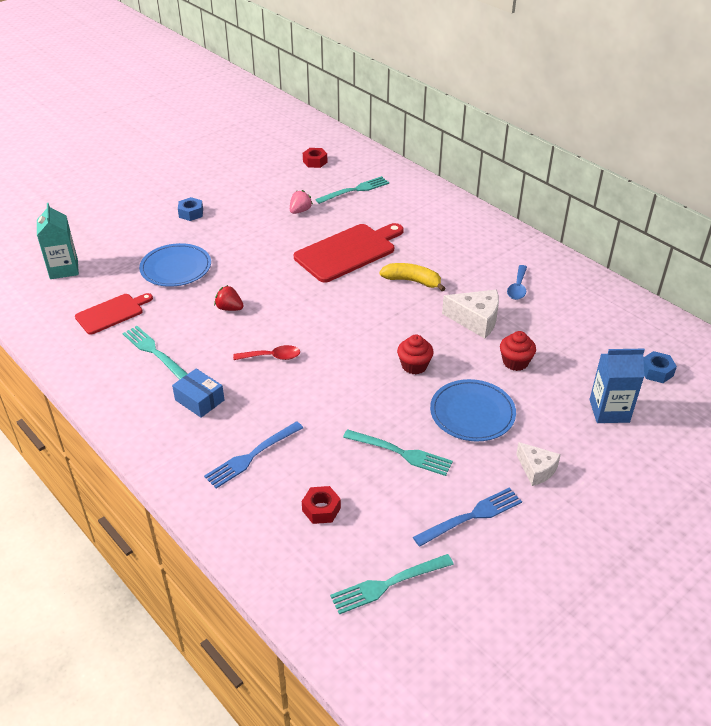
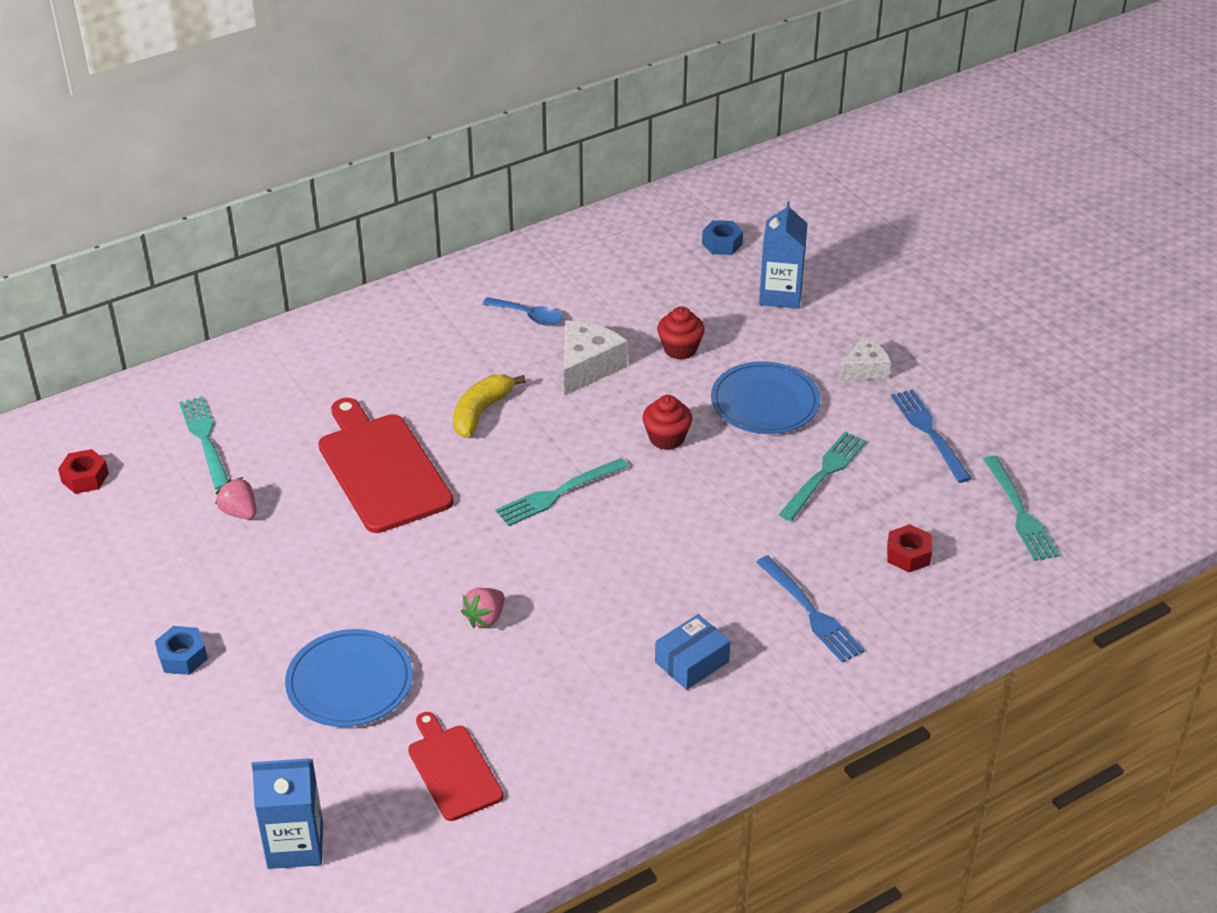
camera: 80 degrees left, 0 degrees up
turquoise carton [37,203,79,279] -> blue carton [252,758,323,869]
turquoise fork [122,326,188,380] -> turquoise fork moved to [495,458,629,526]
red strawberry [214,285,244,311] -> pink strawberry [461,588,505,628]
red spoon [233,345,300,360] -> none

